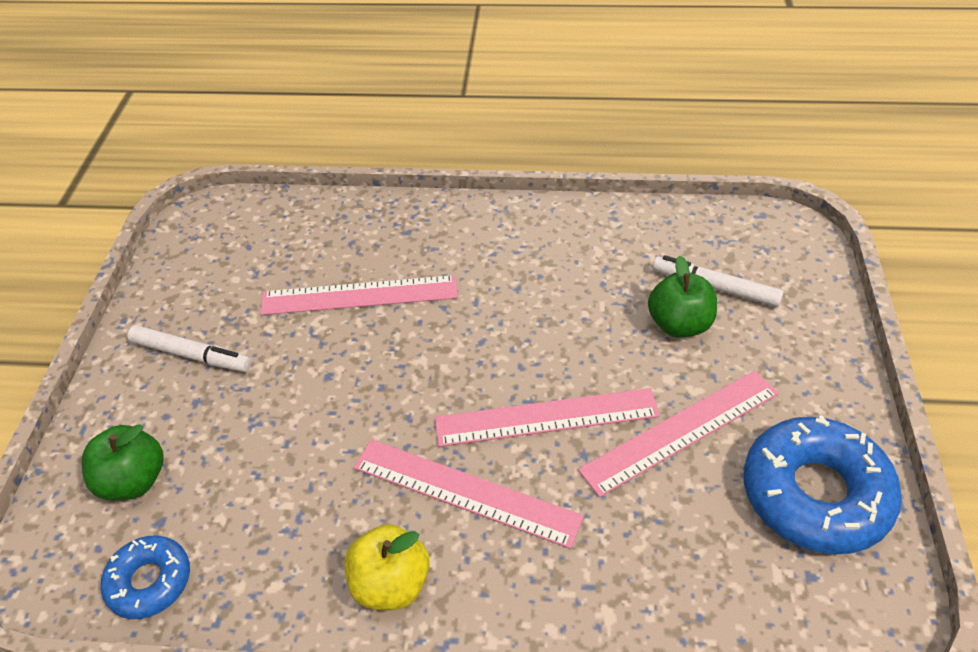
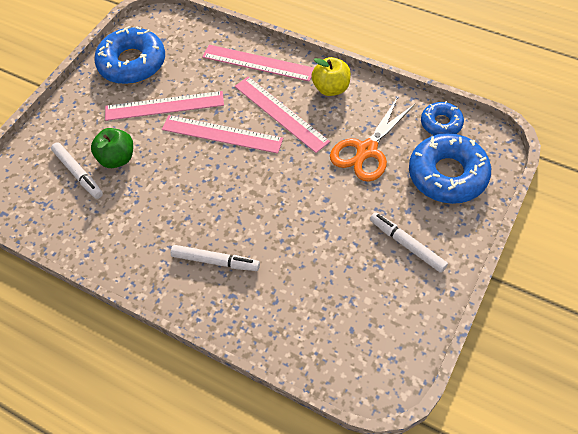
camera: 155 degrees left, 10 degrees up
green apple [82,424,164,500] -> blue donut [409,133,491,204]
pink ruler [260,275,458,315] -> pink ruler moved to [202,45,314,82]
none -> white marker [170,245,260,271]
none -> orange scissors [330,97,415,182]

